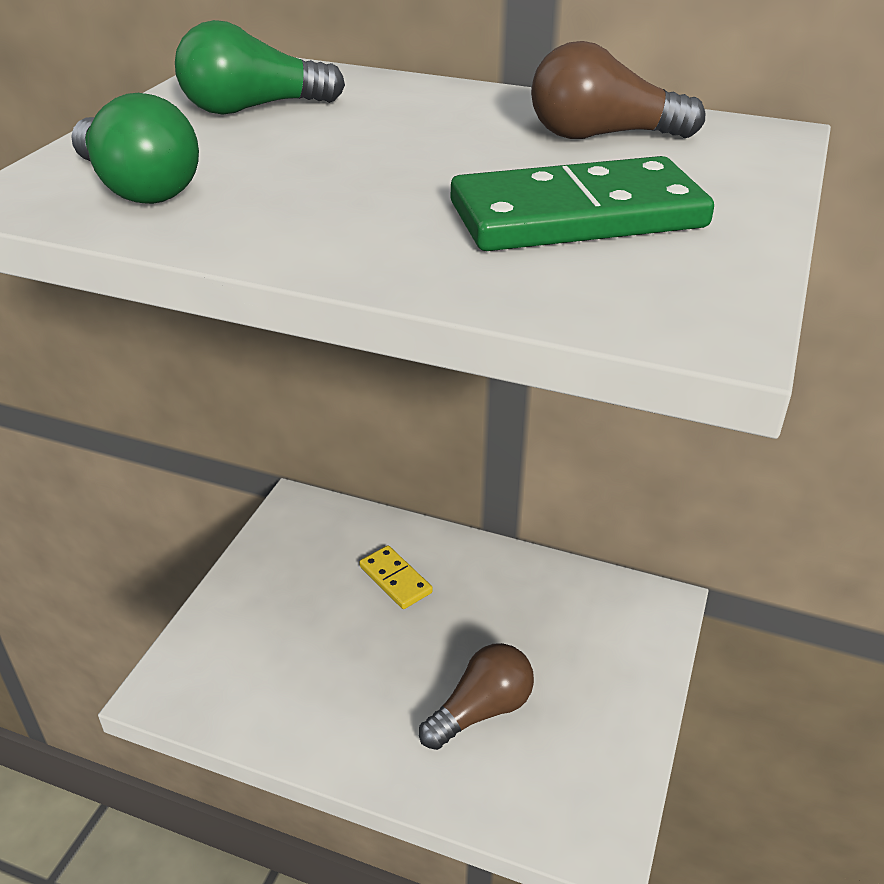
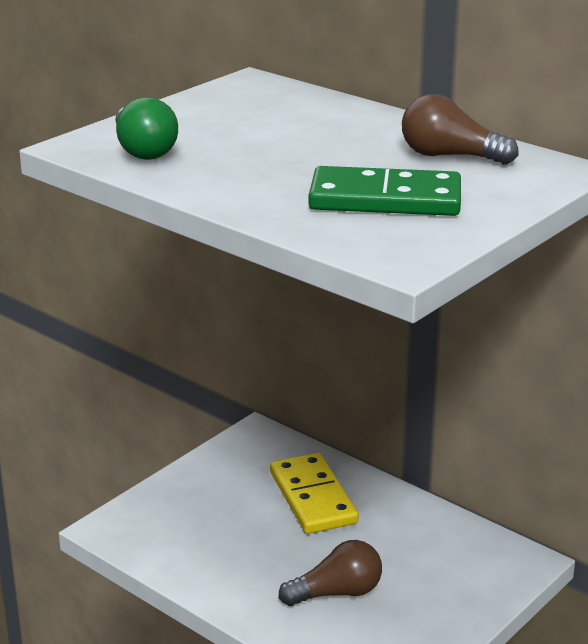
camera: 20 degrees right, 10 degrees down
green light bulb [175,20,345,114] -> none
yellow domino [359,545,433,609] -> yellow domino [270,453,359,534], size x1.77

